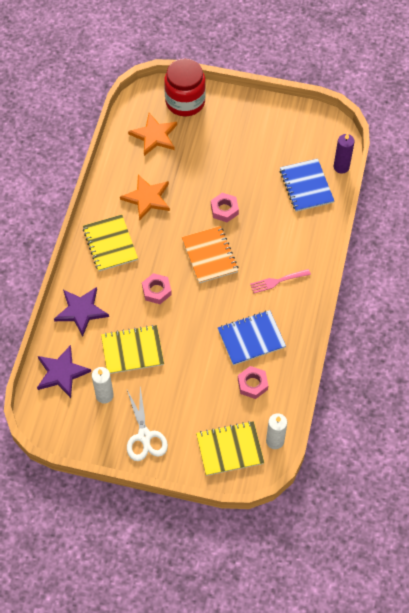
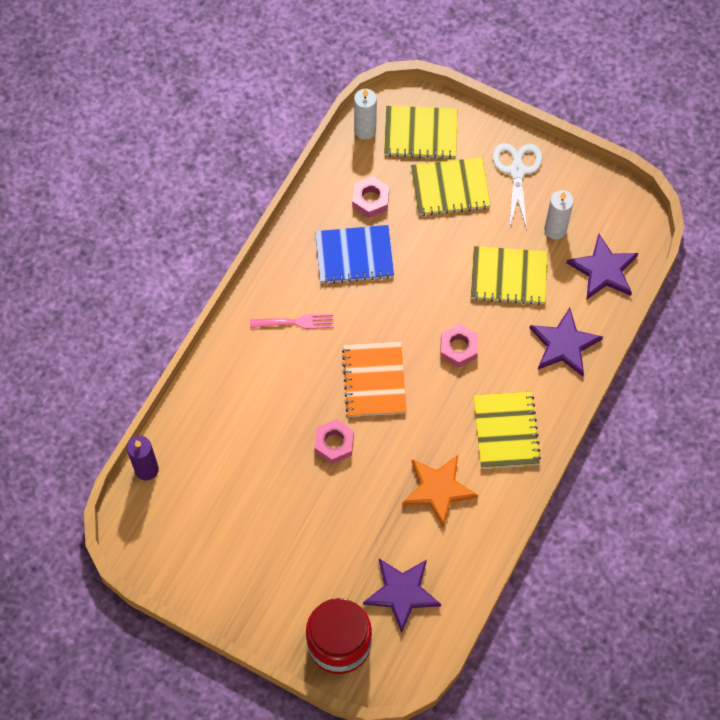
camera: 165 degrees left, 5 degrees up
orange star [128,113,177,156] -> purple star [363,559,441,633]
blue notebook [280,159,334,212] -> none
none -> yellow notebook [411,157,491,216]

